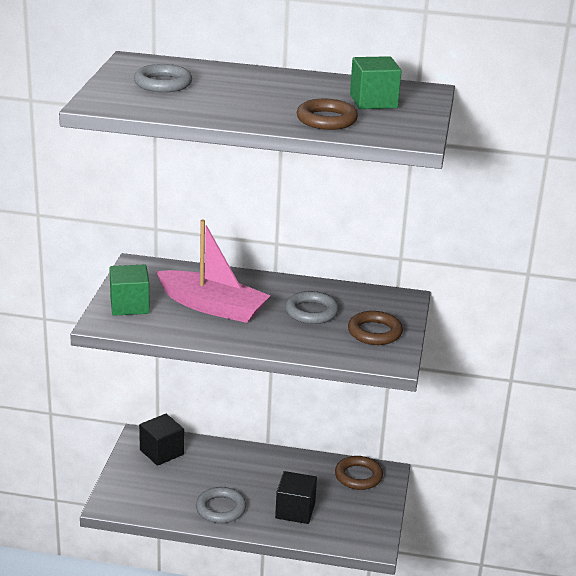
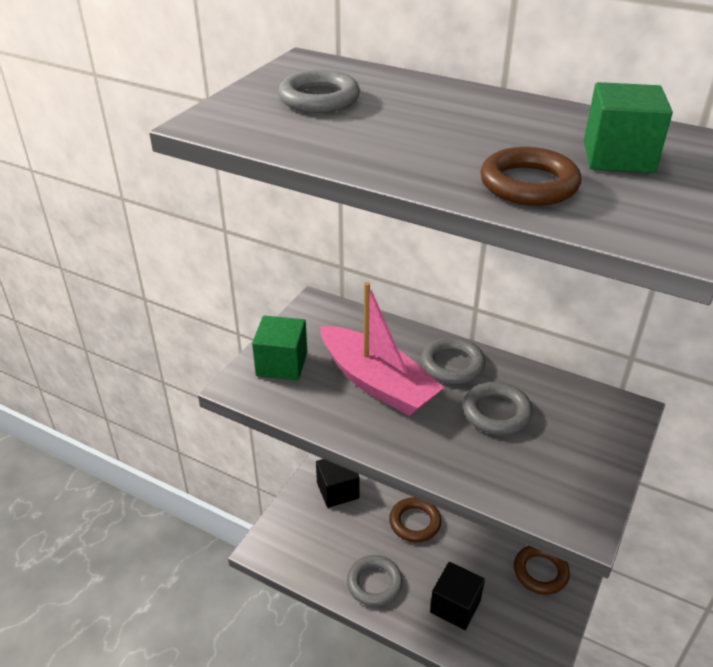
camera: 20 degrees right, 10 degrees up
brown ring [348,311,403,345] -> brown ring moved to [389,497,441,542]
none -> grey ring [421,337,485,384]

